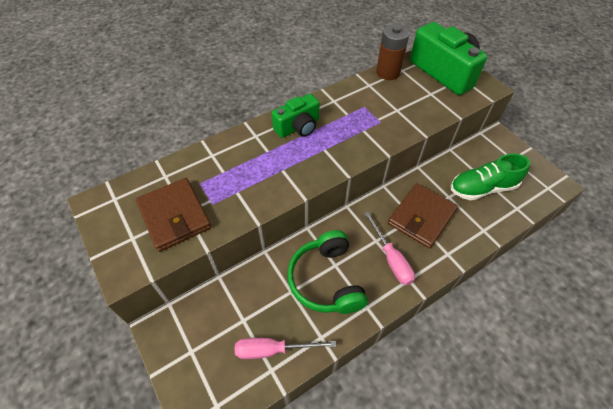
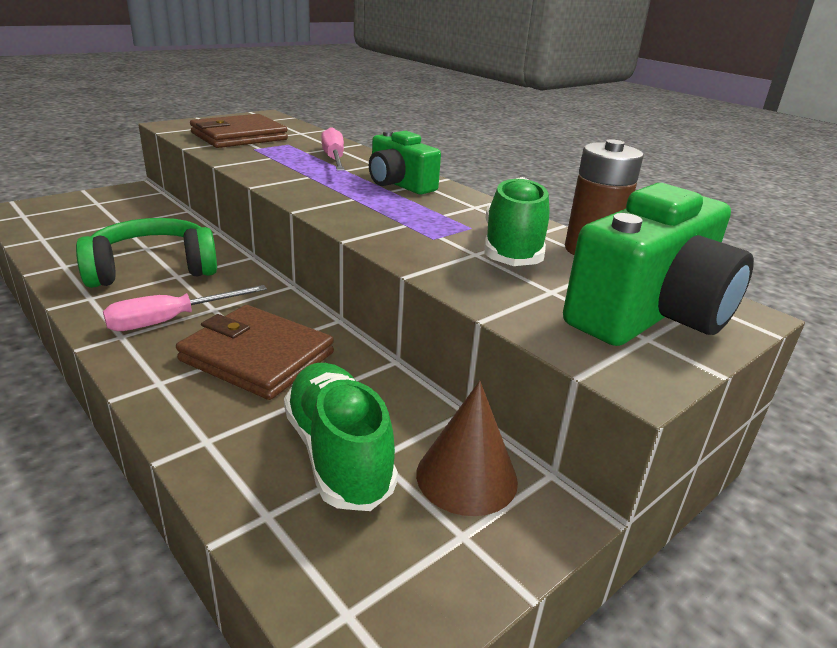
camera: 80 degrees right, 25 degrees down
pink screwdriver [235,338,336,359] -> pink screwdriver moved to [321,127,345,171]
none -> brown cone [416,381,518,516]
none -> green shoe [484,177,549,266]

